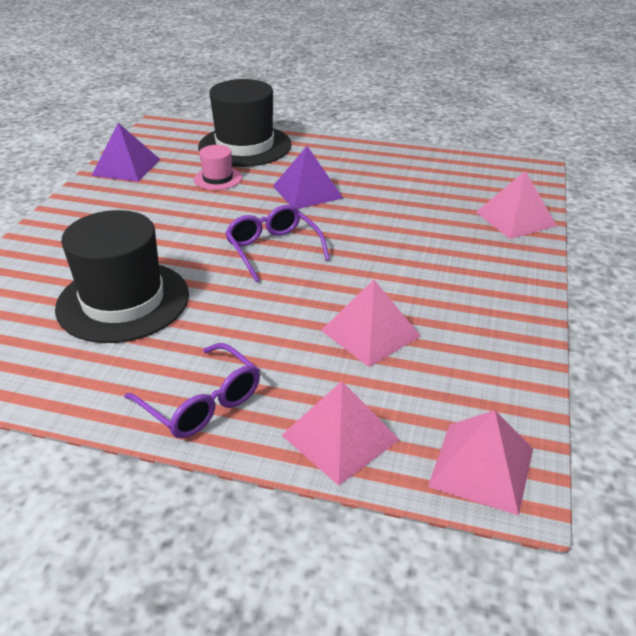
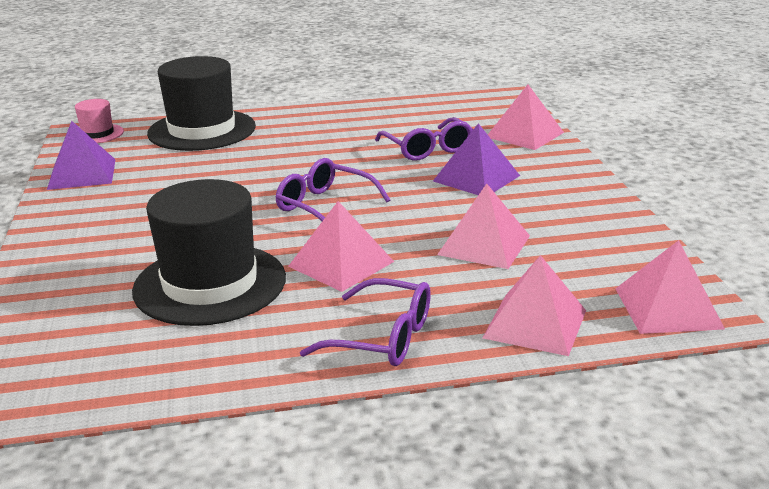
camera: 25 degrees left, 10 degrees down
pink hat [194,145,242,190] -> pink hat moved to [75,99,124,143]
purple pyramid [273,146,343,209] -> purple pyramid moved to [433,123,520,195]
none -> pink pyramid [288,201,394,292]
none -> purple glasses [375,117,473,161]

